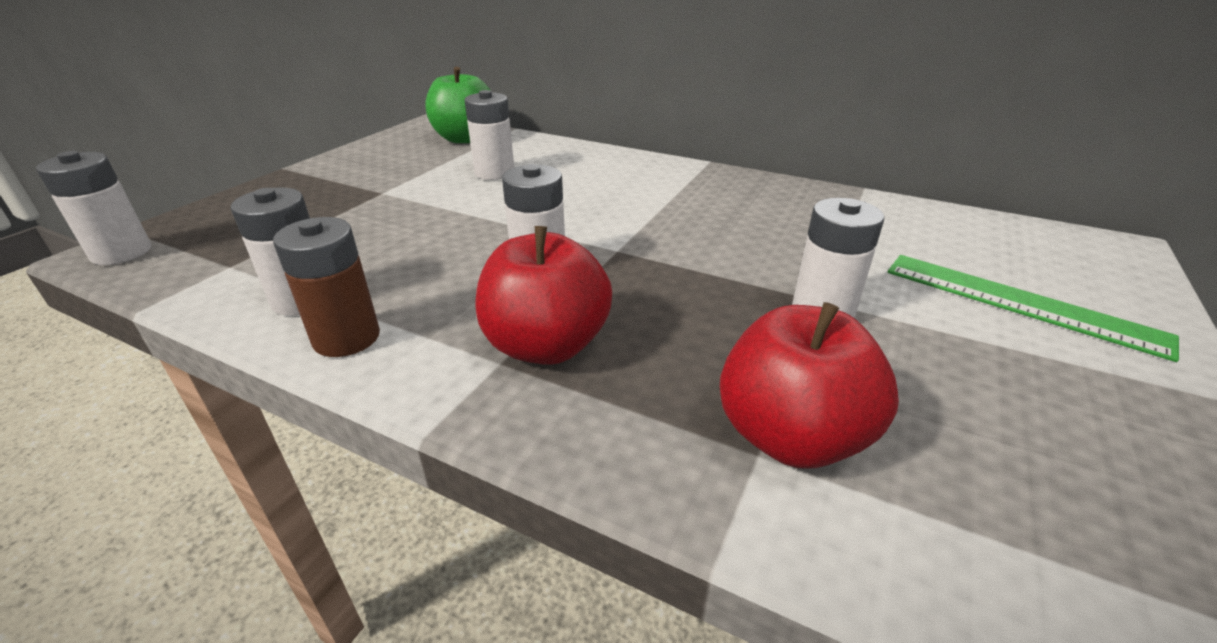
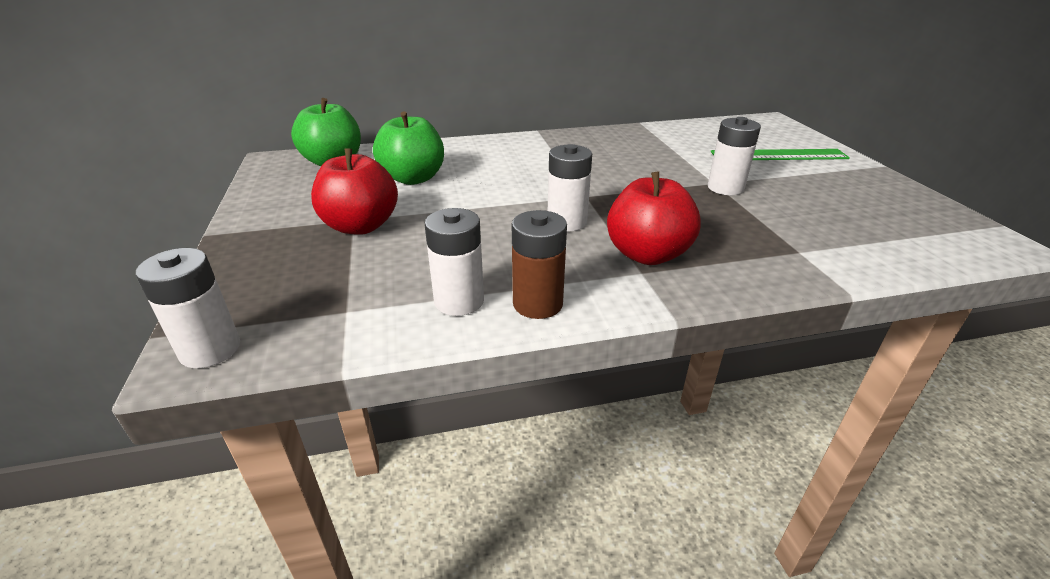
camera: 40 degrees left, 0 degrees up
white battery [464,90,514,180] -> green apple [373,112,444,185]
red apple [720,302,899,468] -> red apple moved to [311,148,398,235]

